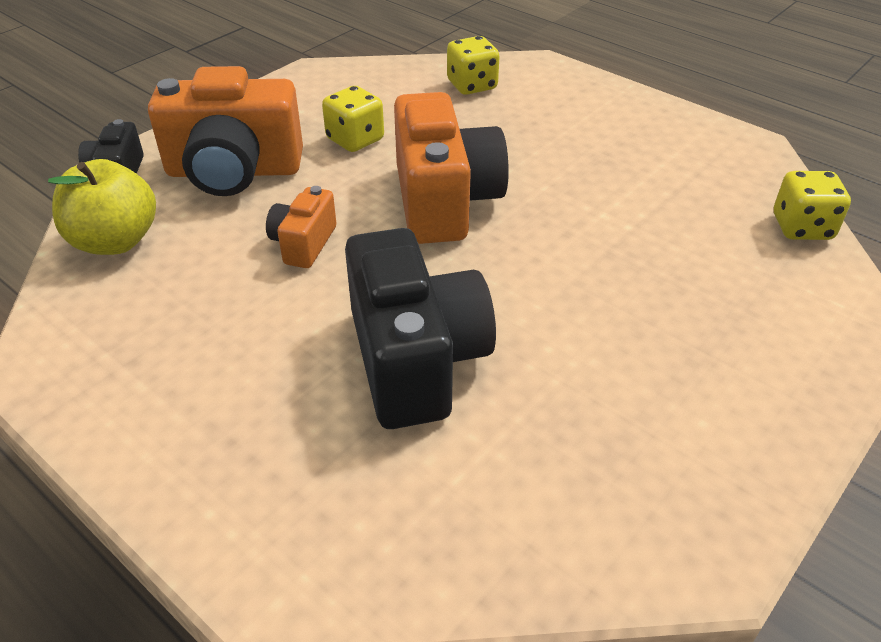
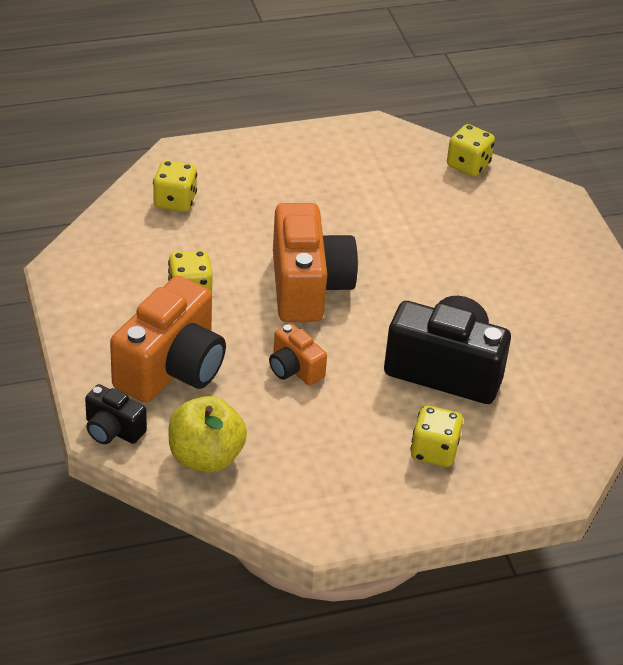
camera: 60 degrees left, 0 degrees up
orange camera [394,92,509,244] -> orange camera turned 60 degrees clockwise [273,203,358,322]
none -> yellow dice [410,406,463,467]

